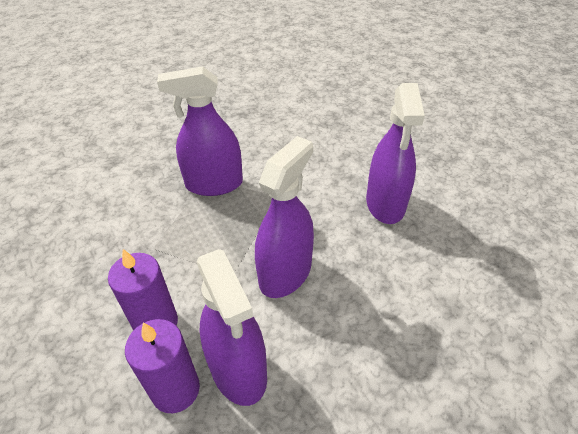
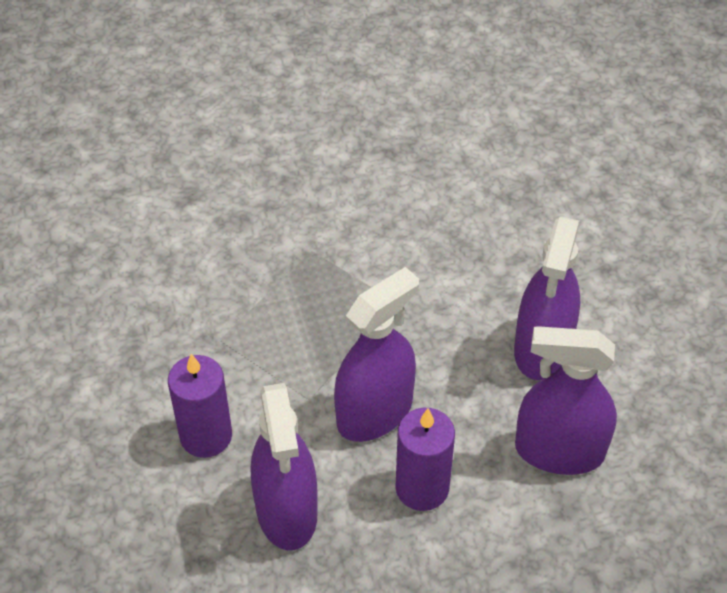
camera: 15 degrees right, 5 degrees up
purple candle [125,319,200,413] -> purple candle moved to [395,408,455,511]
purple spray bottle [157,66,243,196] -> purple spray bottle moved to [515,326,617,475]

